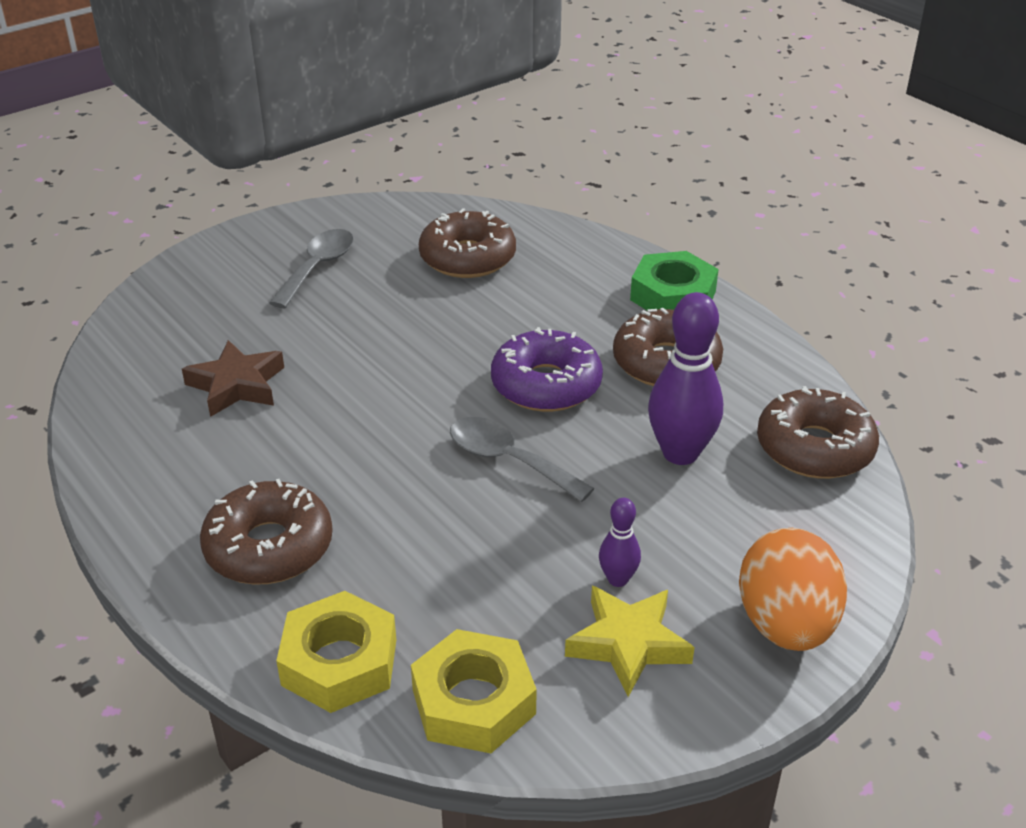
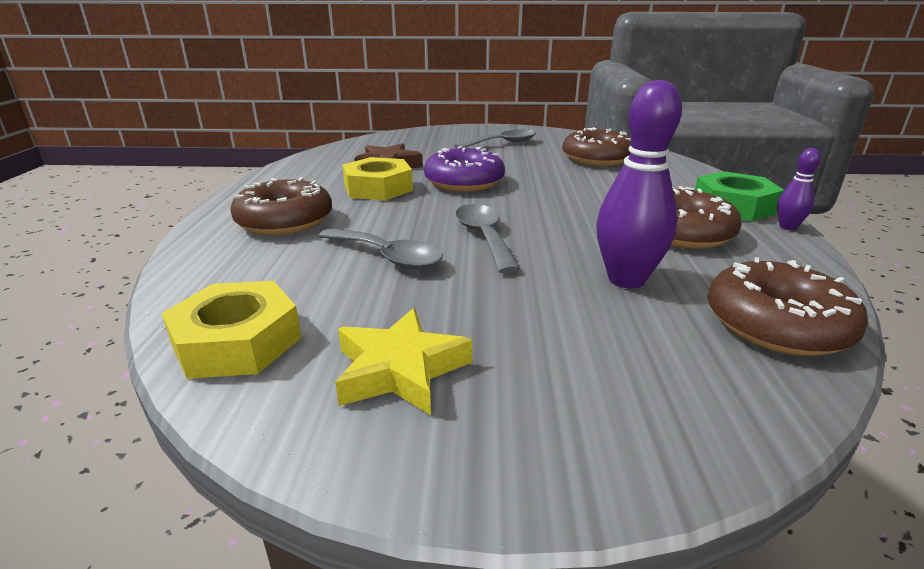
camera: 40 degrees right, 10 degrees down
yellow nut [276,591,396,713] -> yellow nut moved to [343,157,413,200]
purple donut [491,327,603,412] -> purple donut moved to [424,146,505,192]
purple bowling pin [599,498,641,587] -> purple bowling pin moved to [777,148,821,230]
orange egg [739,528,847,651] -> none
none -> grey spoon [318,228,443,269]

